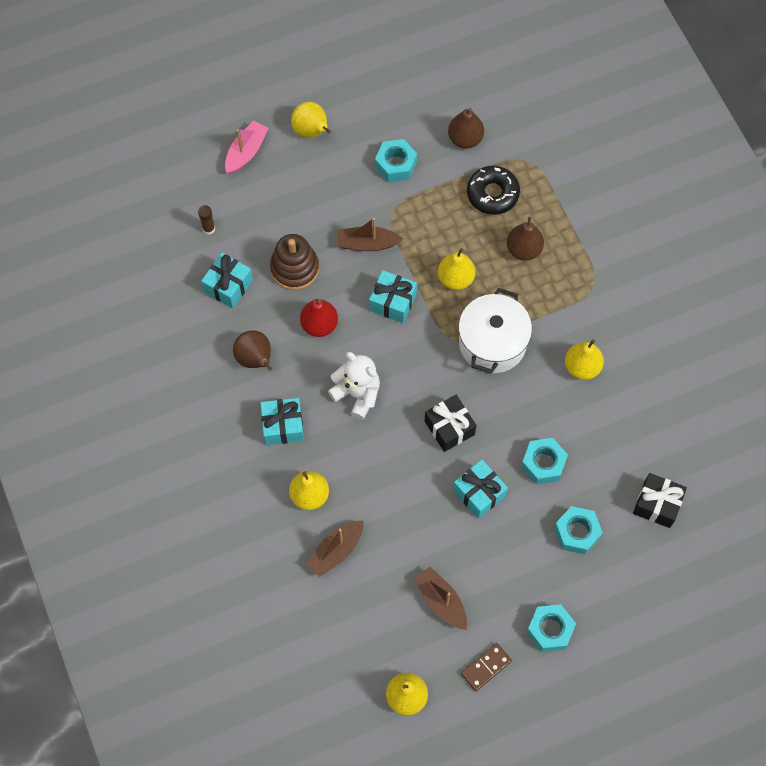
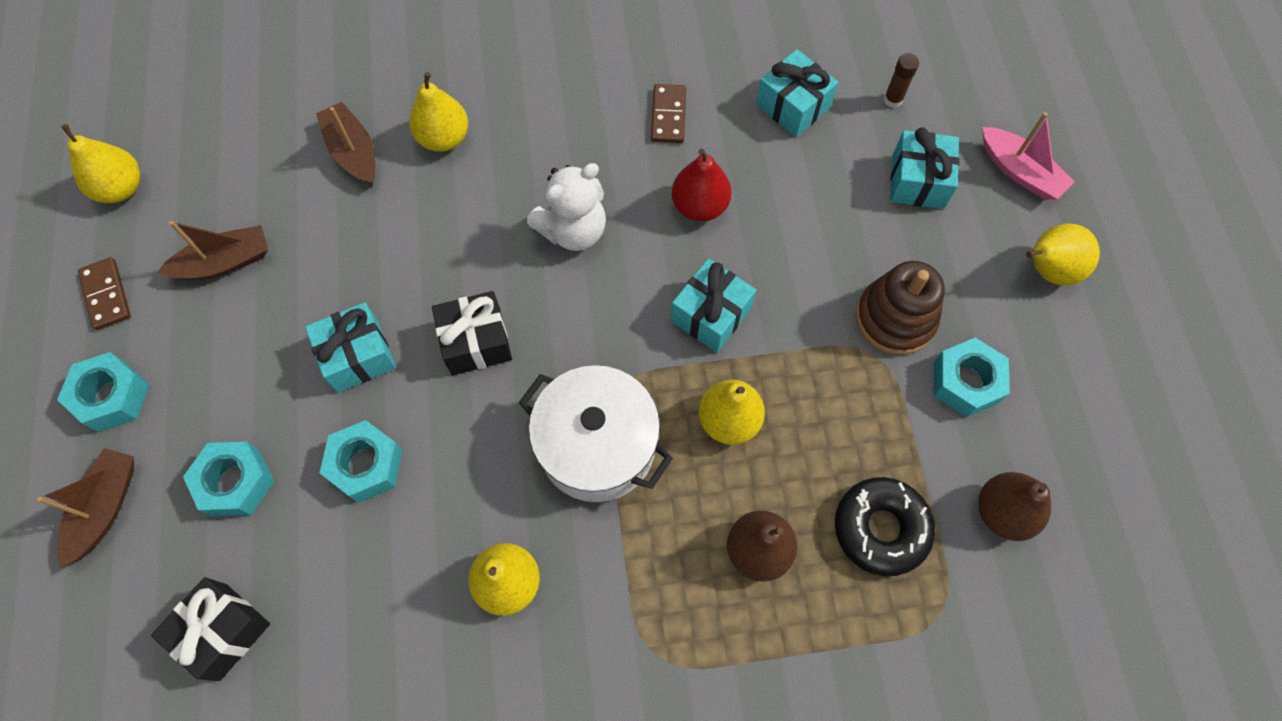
camera: 105 degrees right, 0 degrees up
brown pear [233,330,272,371] -> brown domino [651,84,686,143]
turquoise gift [260,398,304,445] -> turquoise gift moved to [890,127,959,209]
brown stacking toy [270,234,319,290] -> brown stacking toy moved to [856,261,945,355]
brown boat [337,218,403,251] -> brown boat moved to [37,448,134,568]

